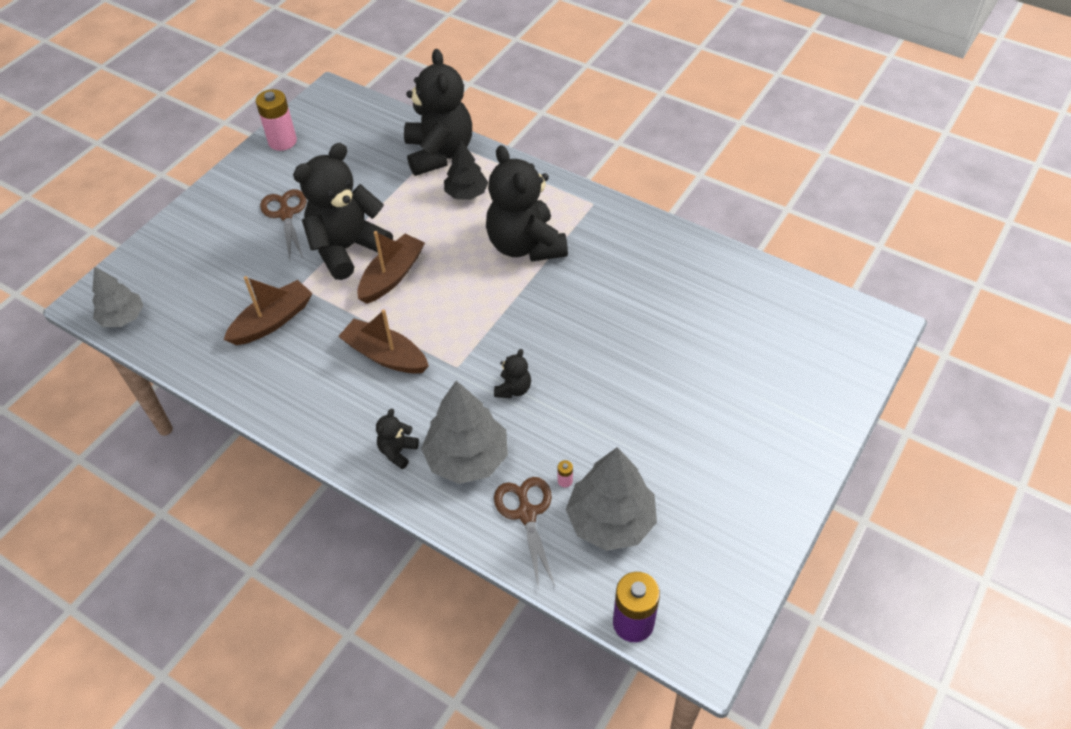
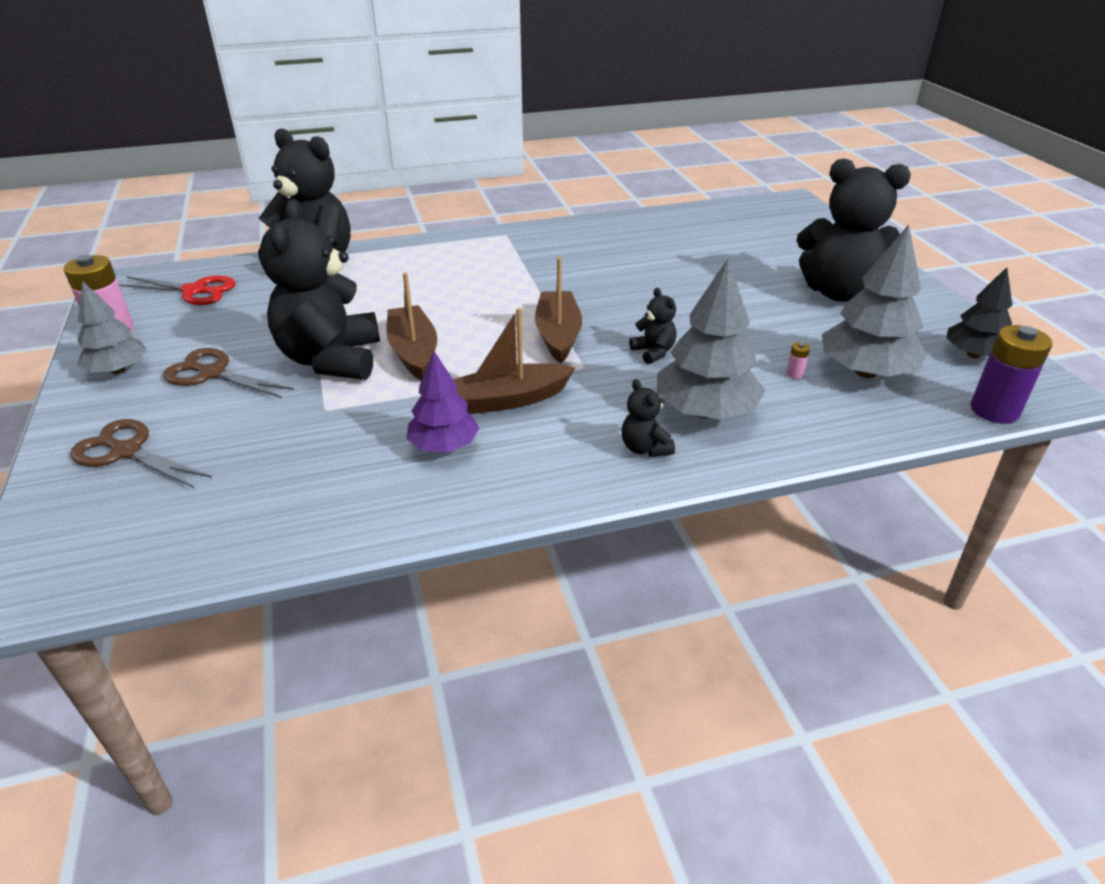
camera: 50 degrees left, 15 degrees down
grey tree [92,266,143,327] -> grey tree moved to [77,281,147,374]
brown boat [223,276,313,345] -> brown boat moved to [535,257,582,364]
black tree [444,140,488,200] -> black tree moved to [946,267,1012,359]
black teddy bear [486,145,568,262] -> black teddy bear moved to [796,159,911,302]
brown scissors [494,477,555,589] -> brown scissors moved to [70,419,212,488]
none -> red scissors [119,276,236,305]
none -> purple tree [406,351,480,453]

